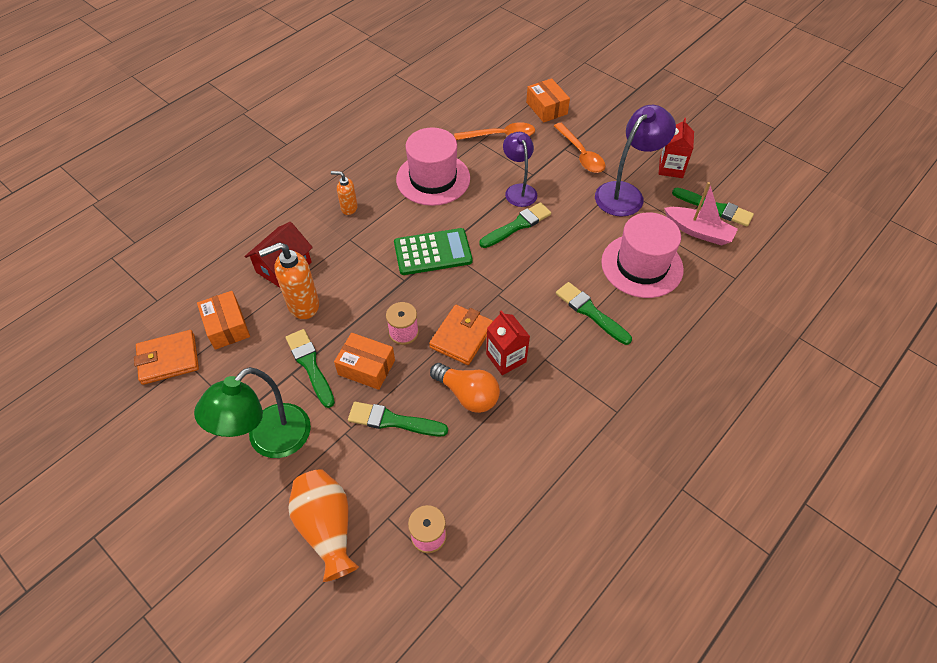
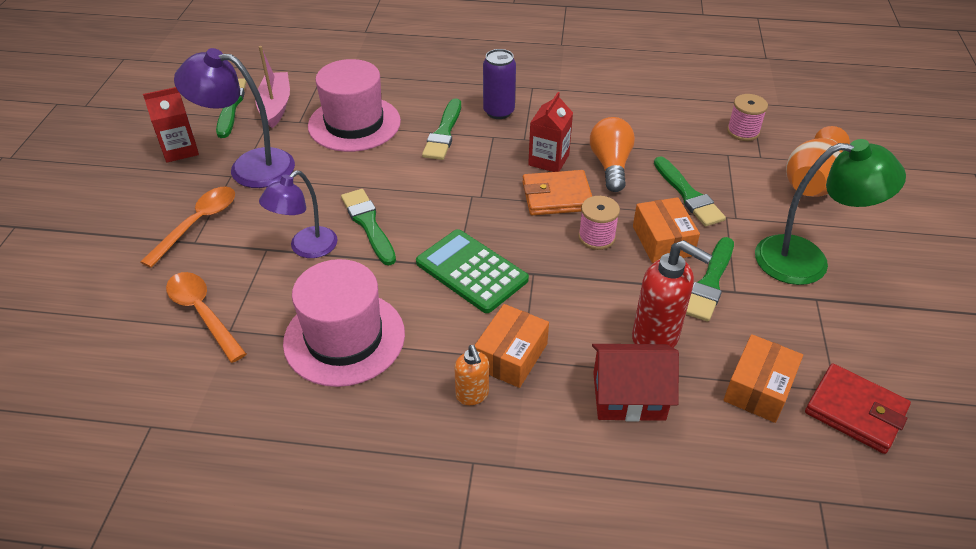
camera: 125 degrees left, 10 degrees down
orange wallet [134,330,199,385] -> red wallet [805,364,911,454]
orange soap dispenser [259,242,319,319] -> red soap dispenser [632,240,712,348]
green brush [480,202,551,248] -> green brush turned 45 degrees clockwise [341,189,396,265]
orange box [526,78,570,123] -> orange box moved to [474,304,549,388]
none -> purple can [483,49,516,119]

